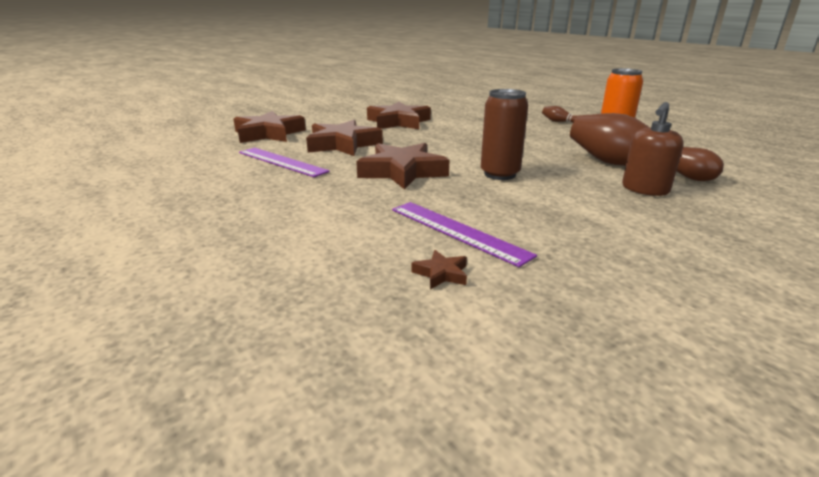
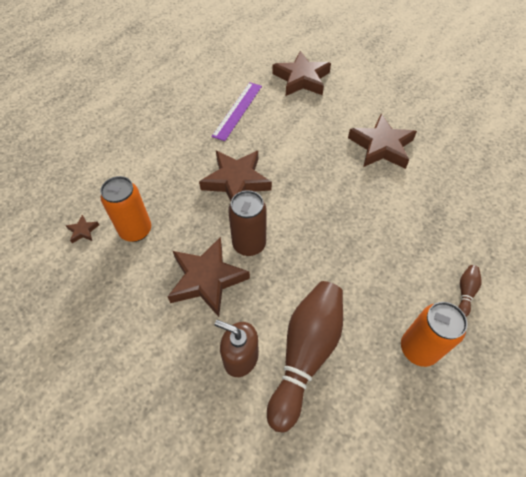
camera: 75 degrees right, 30 degrees up
brown star [306,120,383,156] -> brown star moved to [168,237,250,317]
purple ruler [392,202,537,267] -> orange can [100,176,151,242]

